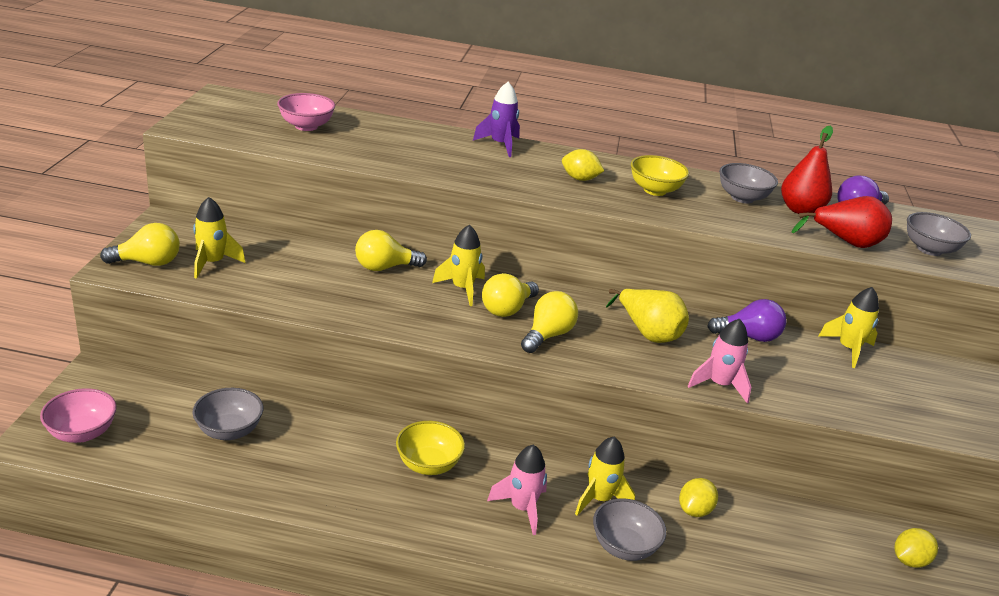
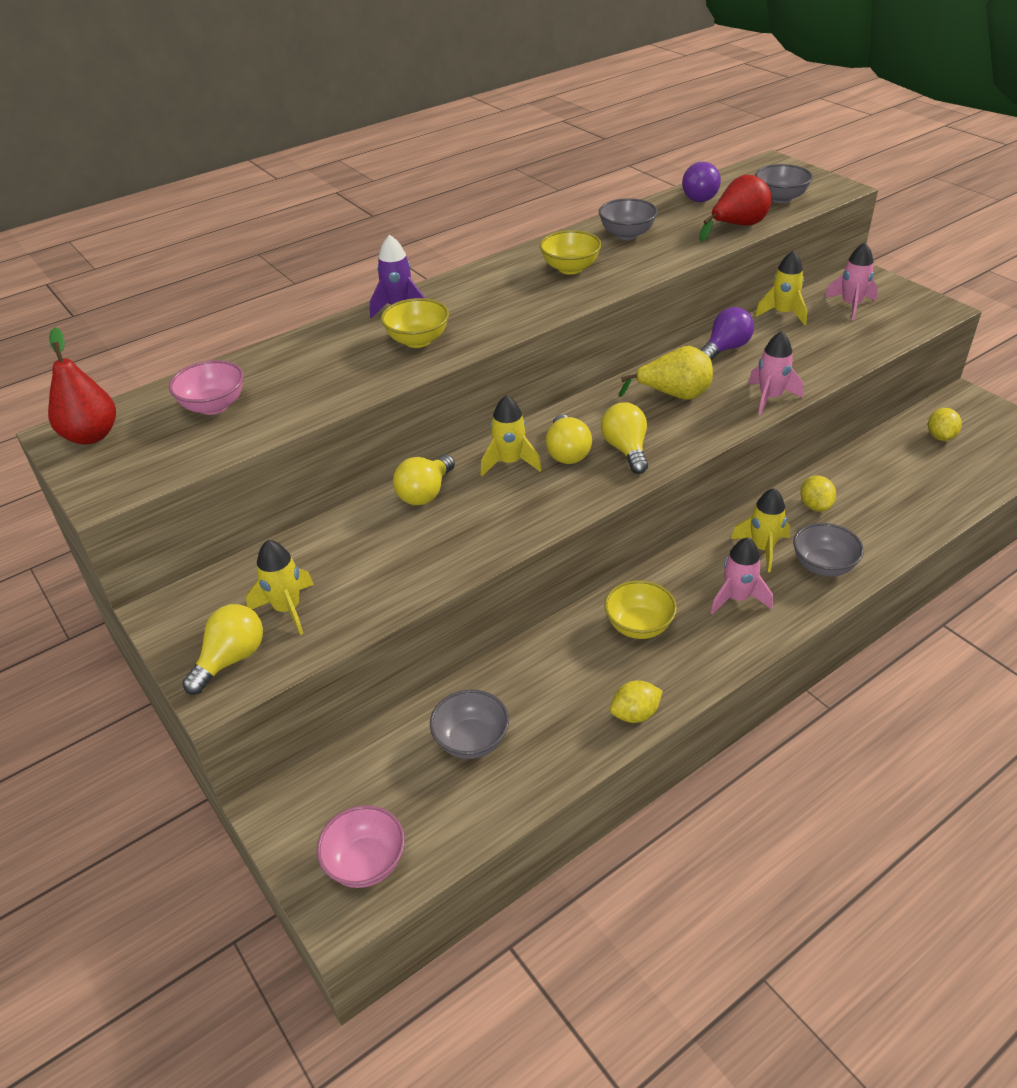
camera: 40 degrees left, 10 degrees up
yellow lemon [562,149,604,181] -> yellow lemon moved to [610,680,663,723]
red pear [781,126,833,214] -> red pear moved to [48,327,116,445]
none -> yellow bowl [381,298,449,348]
none -> pink rocket [824,242,878,320]

